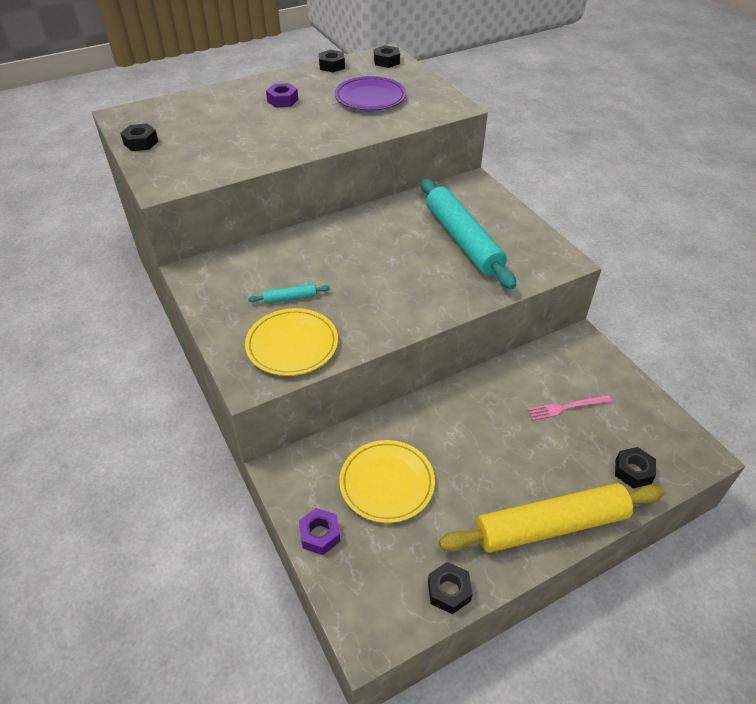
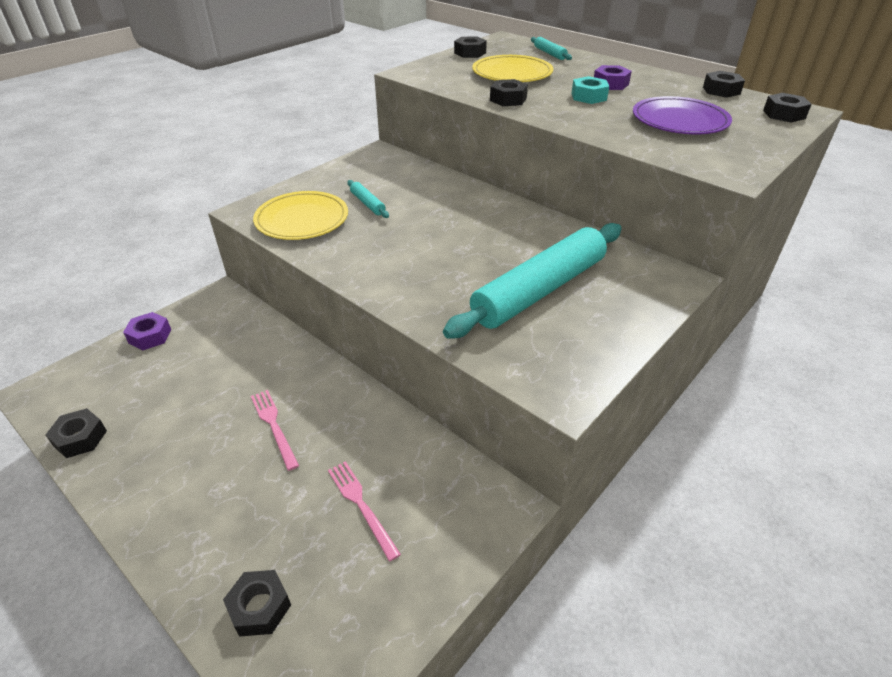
camera: 70 degrees right, 5 degrees down
yellow plate [339,440,435,523] -> yellow plate moved to [472,55,553,82]
yellow rolling pin [439,483,665,553] -> none
none -> pink fork [251,390,299,471]
none -> black nut [490,79,528,106]
none -> turquoise rolling pin [531,37,572,60]
none -> turquoise nut [571,76,609,104]

